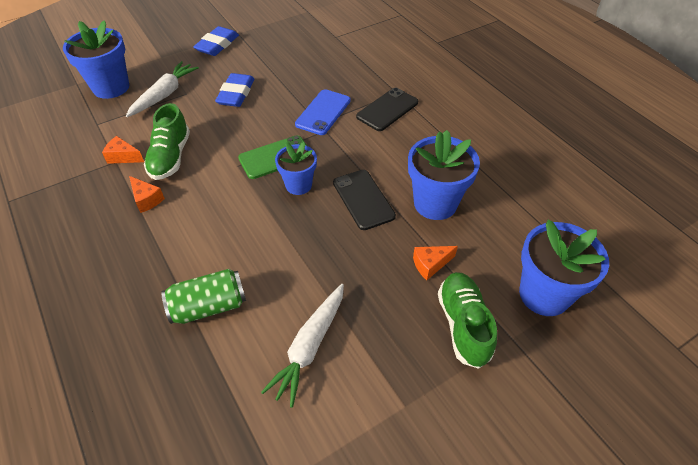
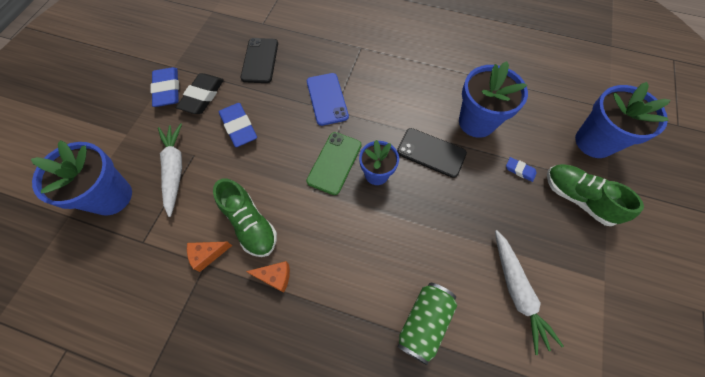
camera: 40 degrees left, 15 degrees up
black phone [356,88,419,131] -> black phone moved to [241,38,278,83]
orange cheese [413,246,458,280] -> blue eraser [506,157,537,182]
none -> black eraser [176,73,224,114]

